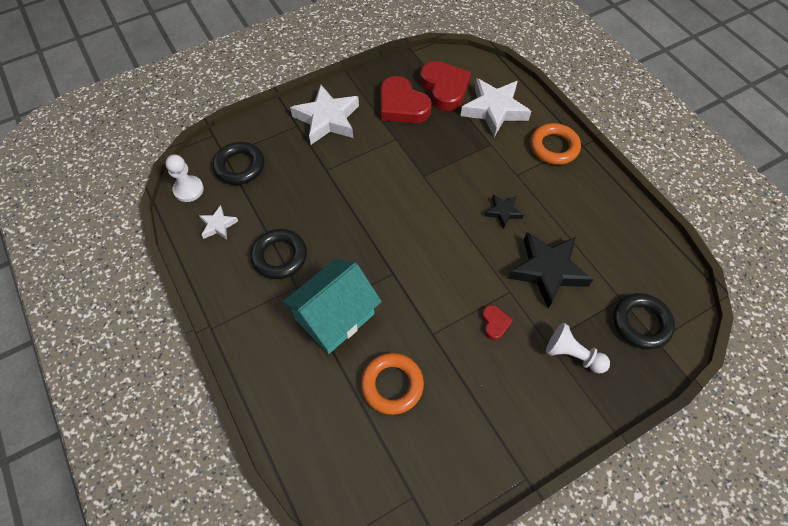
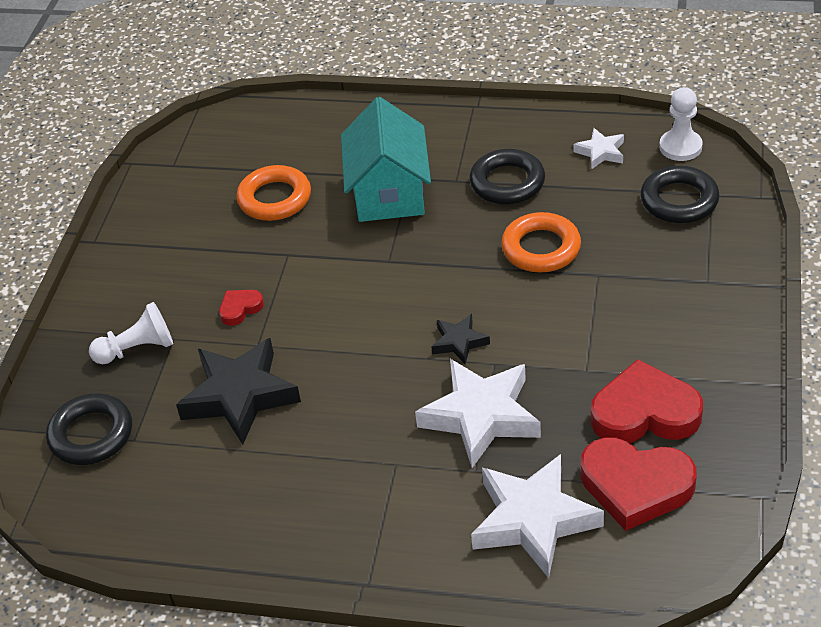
camera: 135 degrees right, 15 degrees down
white star [290,85,359,145] -> white star moved to [415,359,541,468]
red heart [482,305,513,340] -> red heart turned 105 degrees clockwise [219,290,264,326]
black star [485,195,524,229] -> black star moved to [431,314,490,364]
orange ring [530,123,581,165] -> orange ring moved to [501,212,581,273]

